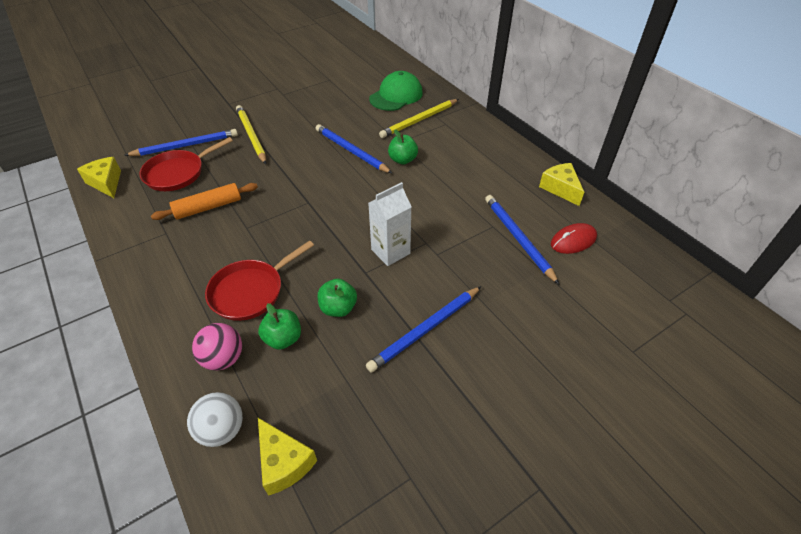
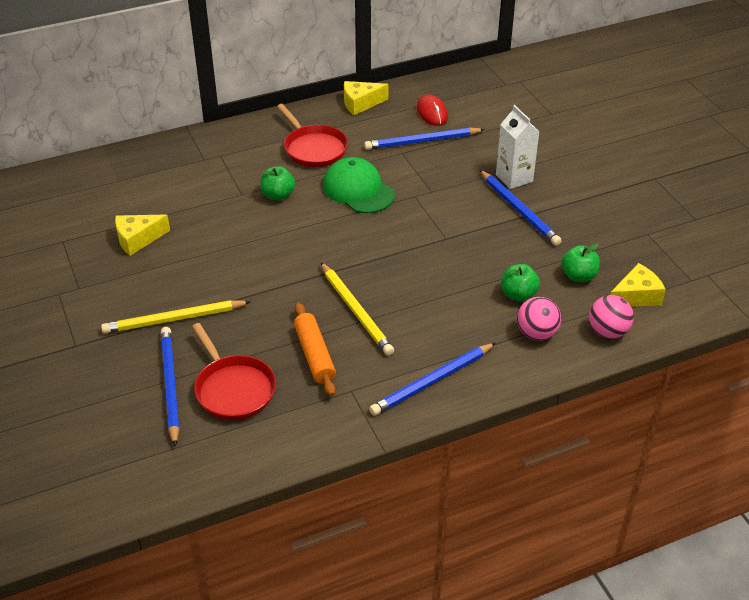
camera: 80 degrees left, 5 degrees down
yellow cheese [77,157,121,198] -> yellow cheese moved to [115,215,170,256]
white ball [187,392,243,447] -> pink ball [589,295,634,339]
red pan [205,240,314,321] -> red pan moved to [277,104,348,167]
blue pencil [316,124,393,174] -> blue pencil moved to [369,343,496,416]
green apple [318,279,357,317] -> green apple moved to [562,244,600,282]
white carton [368,182,411,266] -> white carton moved to [496,105,539,189]
green cap [369,71,423,111] -> green cap moved to [323,157,395,213]
yellow pencil [379,99,459,138] -> yellow pencil moved to [321,262,394,356]

